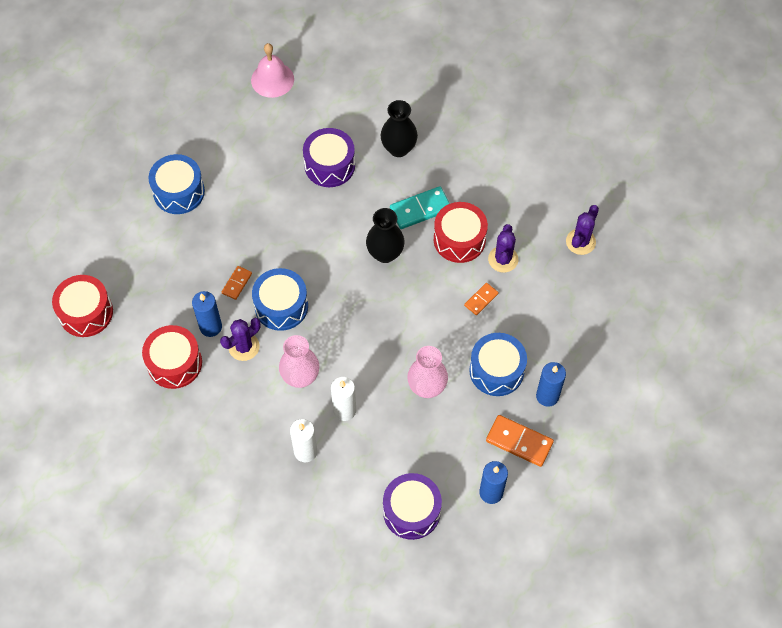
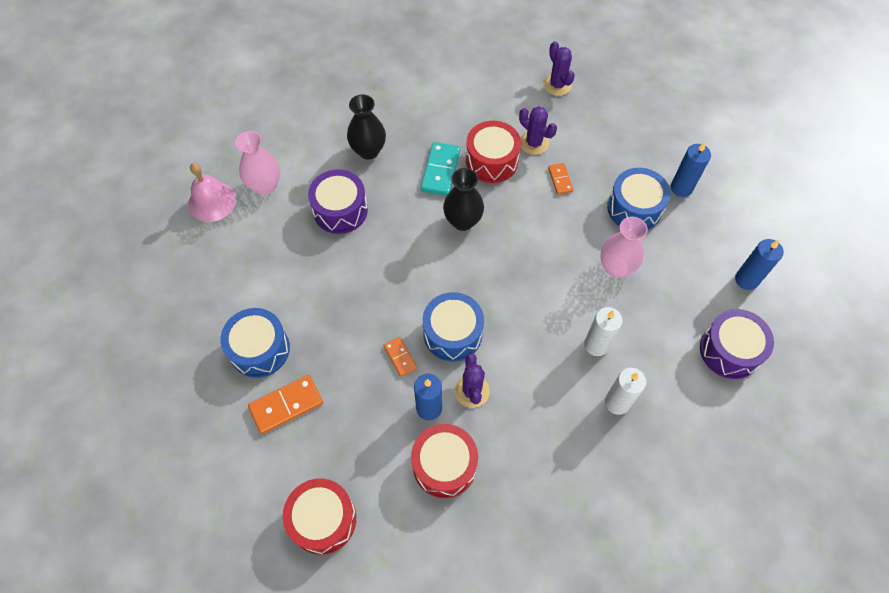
camera: 55 degrees left, 0 degrees up
pink vase [279,335,319,388] -> pink vase moved to [235,131,280,195]
orange domino [486,415,554,467] -> orange domino moved to [248,375,323,434]

